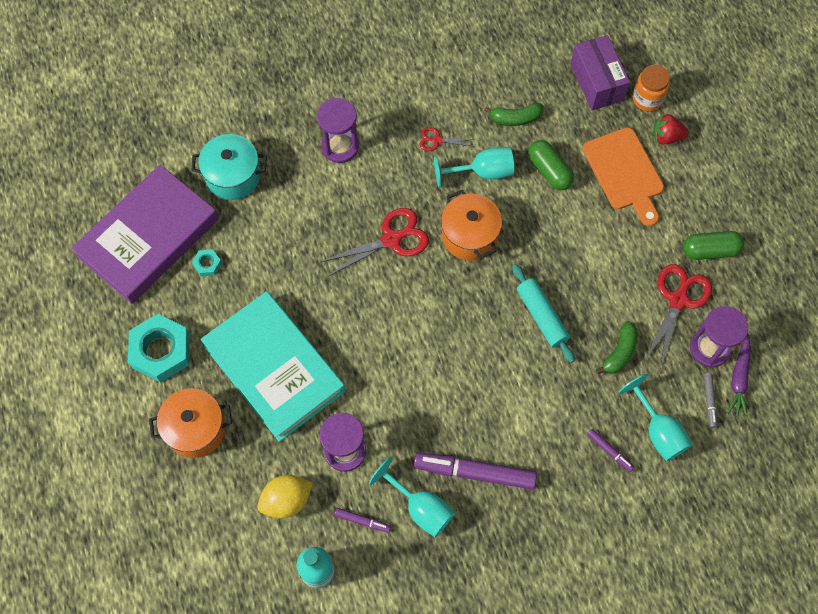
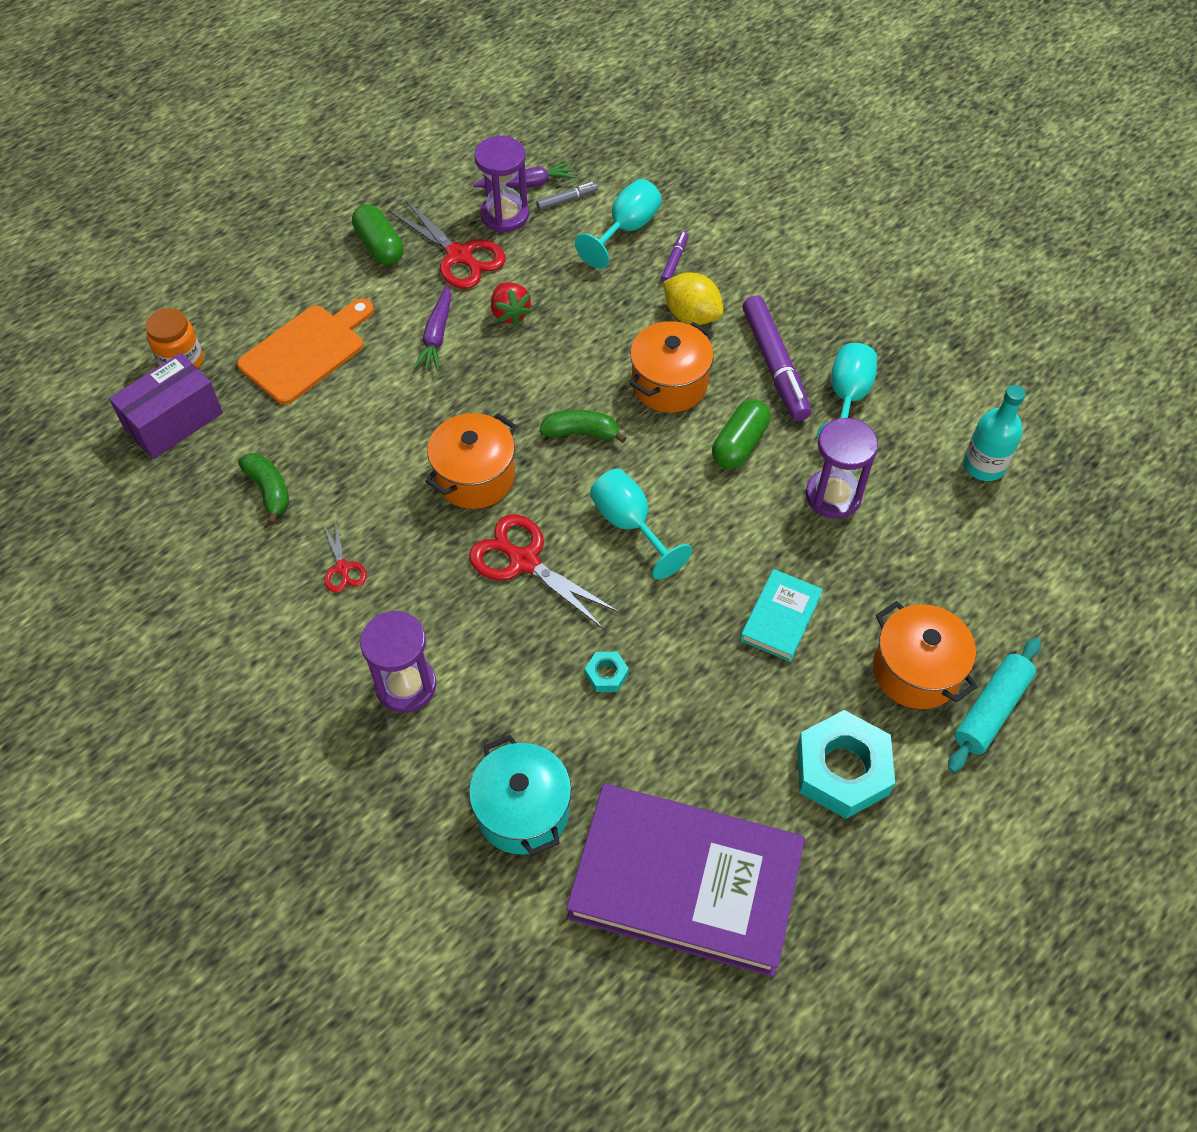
camera: 115 degrees left, 10 degrees down
turquoise nut [192,249,222,277] -> turquoise nut moved to [585,652,629,692]
turquoise book [201,291,345,442] -> turquoise book [740,569,823,662], size x0.45
yellow lemon [257,475,313,518] -> yellow lemon moved to [663,273,723,325]
purple marker [334,508,391,533] -> none
turquoise goblet [434,147,514,188] -> turquoise goblet moved to [590,469,692,580]
turquoise rolling pin [512,264,575,363] -> turquoise rolling pin moved to [948,638,1041,773]
green capsule [528,140,574,190] -> green capsule moved to [712,399,770,469]
green banana [596,321,638,374] -> green banana moved to [540,410,626,443]
red scissors [644,264,712,368] -> red scissors turned 135 degrees counterclockwise [389,199,506,289]
red strawberry [652,113,689,145] -> red strawberry moved to [491,282,533,326]
none -> purple carrot [413,285,451,371]
none -> orange pot [630,321,714,413]

